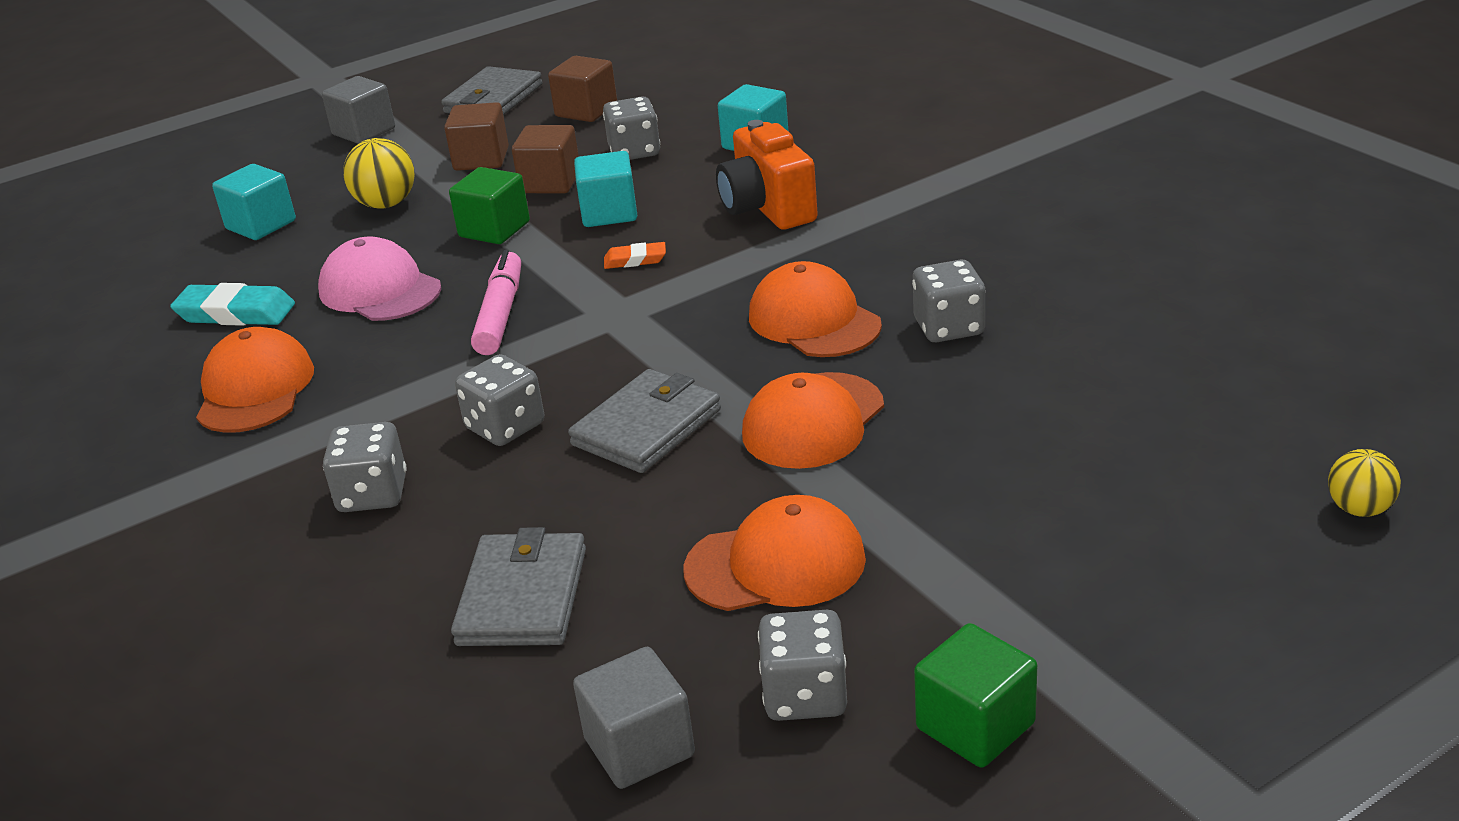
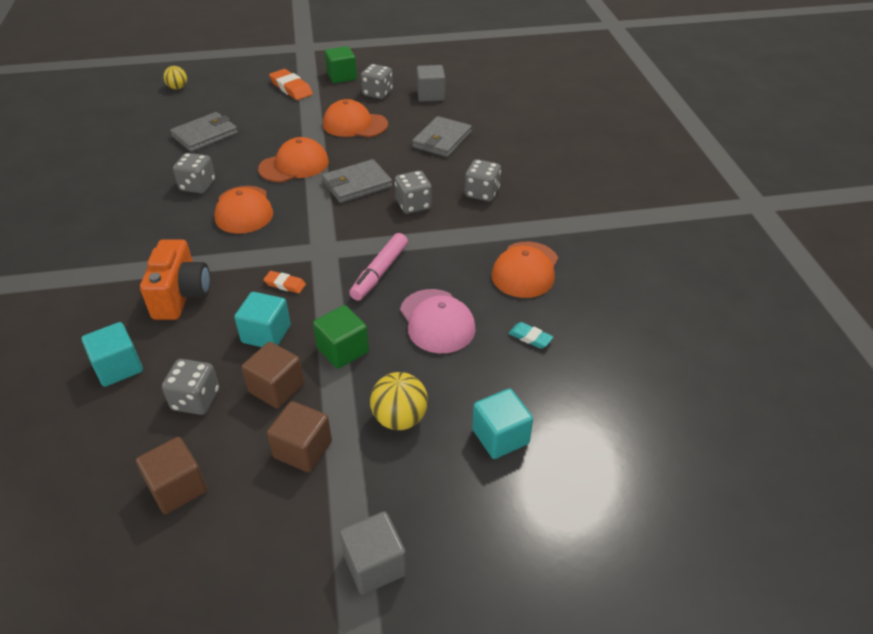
camera: 160 degrees left, 10 degrees up
turquoise eraser [170,283,295,326] -> turquoise eraser [508,322,553,349], size x0.57
grey wallet [441,66,542,115] -> grey wallet moved to [170,112,238,152]
none -> orange eraser [269,69,313,100]

